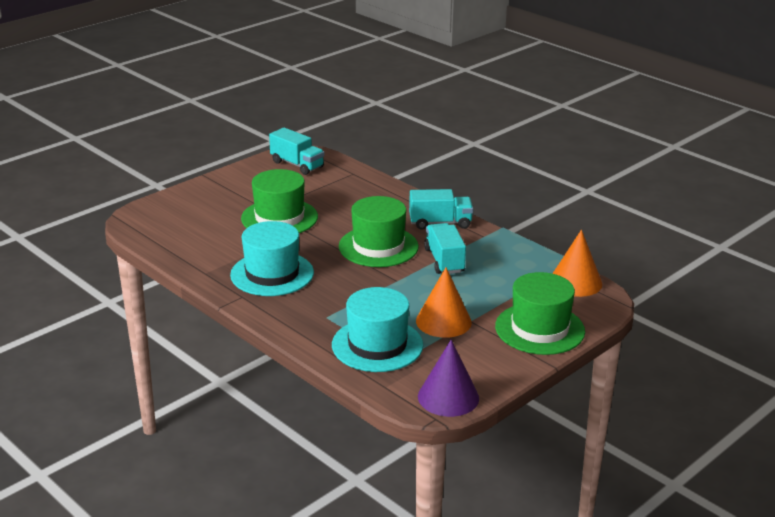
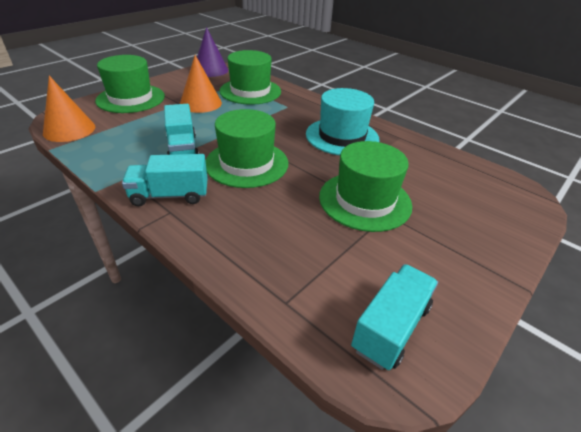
camera: 175 degrees right, 10 degrees up
turquoise truck [269,127,324,175] -> turquoise truck turned 90 degrees clockwise [351,264,438,370]
turquoise hat [332,287,423,372] -> green hat [219,50,281,105]

